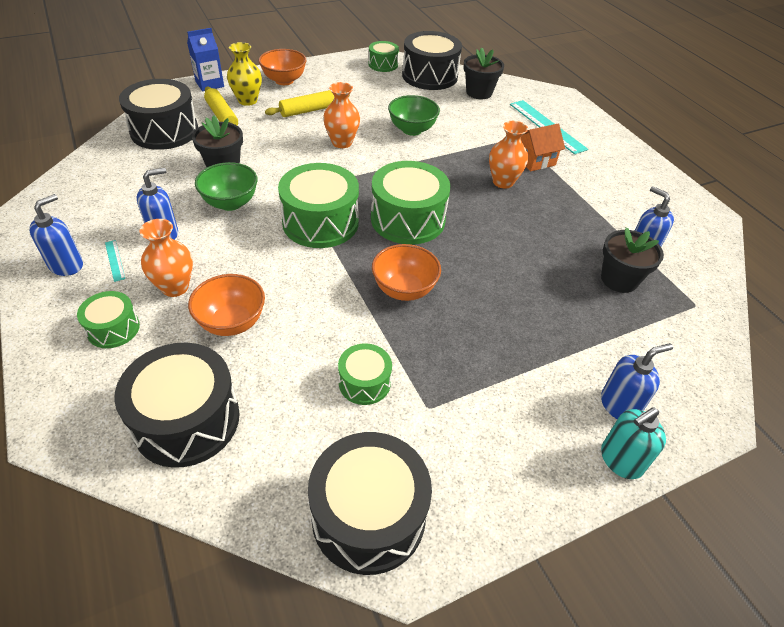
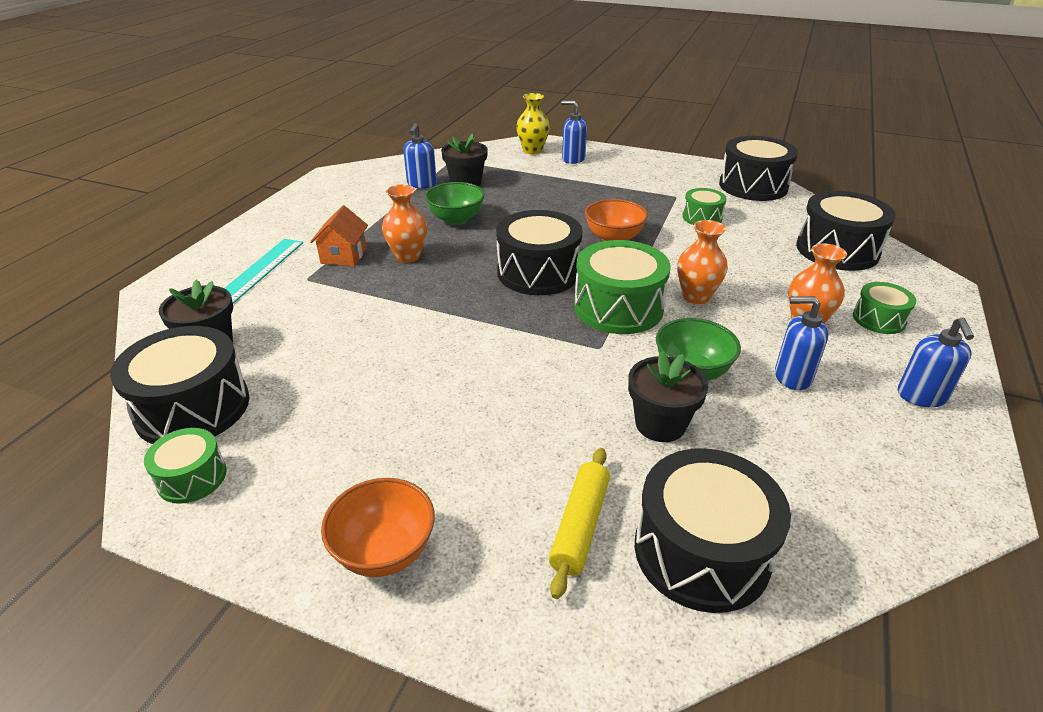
camera: 130 degrees left, 10 degrees down
blue soap dispenser [29,194,83,276] -> blue soap dispenser turned 75 degrees counterclockwise [898,318,974,407]
turquoise ruler [105,240,125,282] -> none
blue carton [187,28,224,91] -> none
orange bowl [188,274,265,336] -> none
yellow vase [227,42,262,106] -> yellow vase moved to [516,93,550,155]
yellow rolling pin [265,90,350,117] -> none
orange vase [323,82,360,148] -> orange vase moved to [677,220,728,304]
green drum [371,161,450,244] -> black drum [496,210,583,295]
green bowl [388,95,440,136] -> green bowl moved to [425,182,485,225]
orange house [521,124,565,171] -> orange house turned 75 degrees clockwise [310,205,368,266]
turquoise soap dispenser [601,407,666,479] -> none

